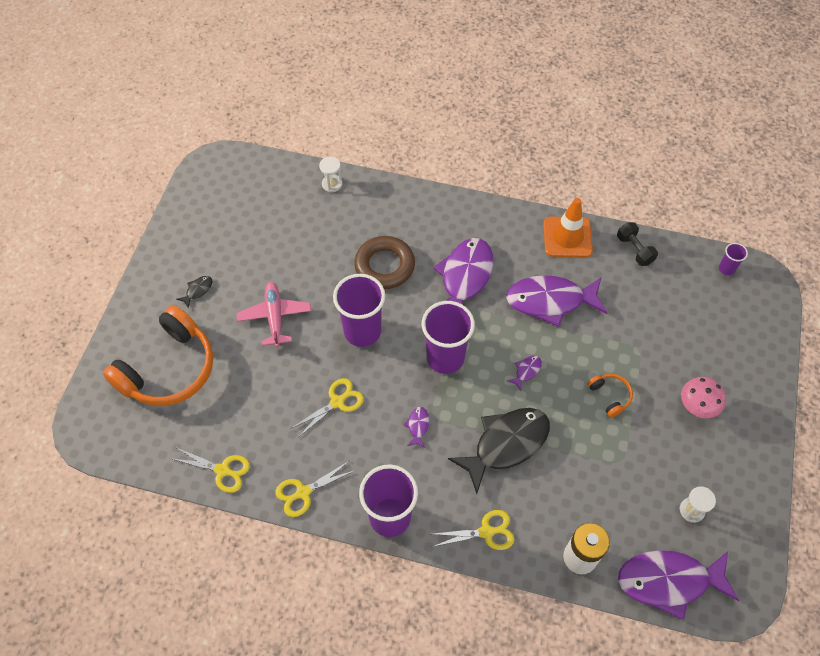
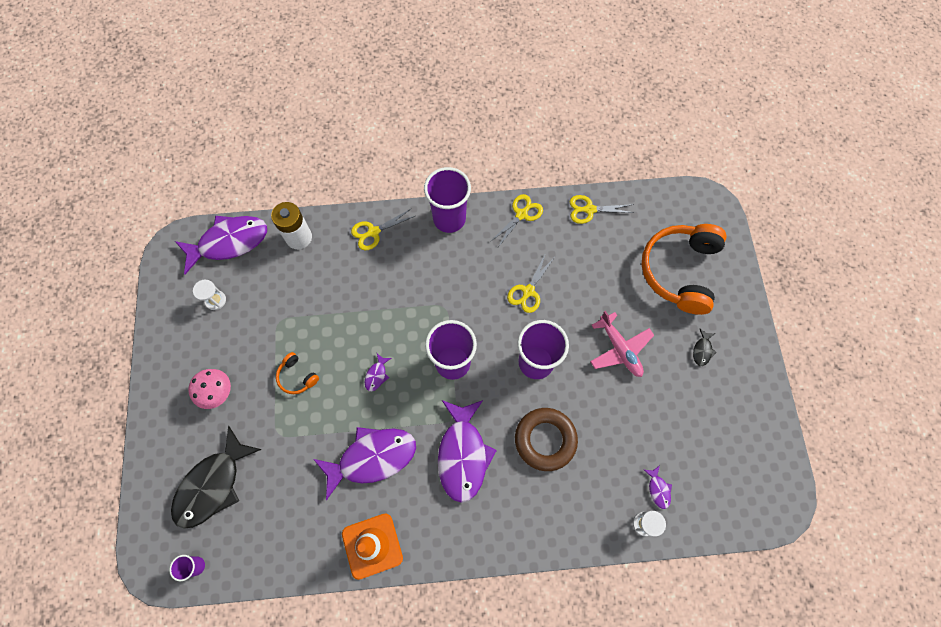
camera: 160 degrees right, 10 degrees up
purple fish [404,407,429,448] -> purple fish moved to [644,465,672,509]
black fish [448,408,550,494] -> black fish moved to [171,426,262,529]
black dumbbell [617,222,658,266] -> none

